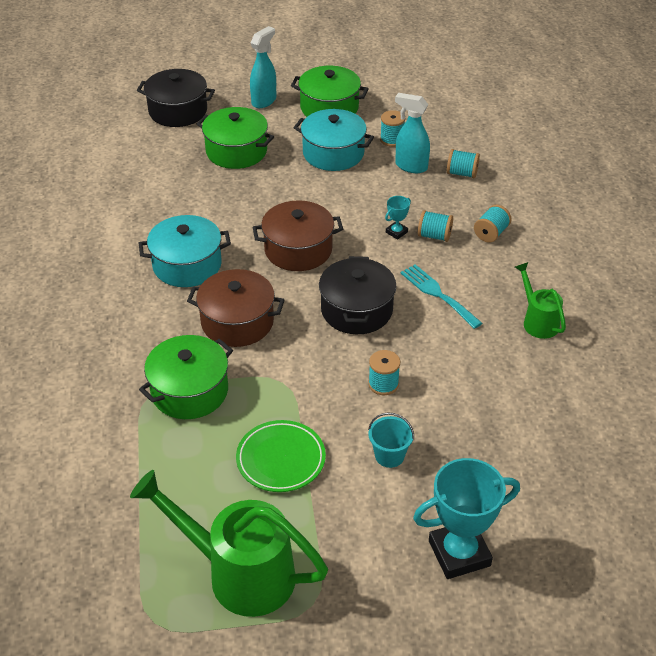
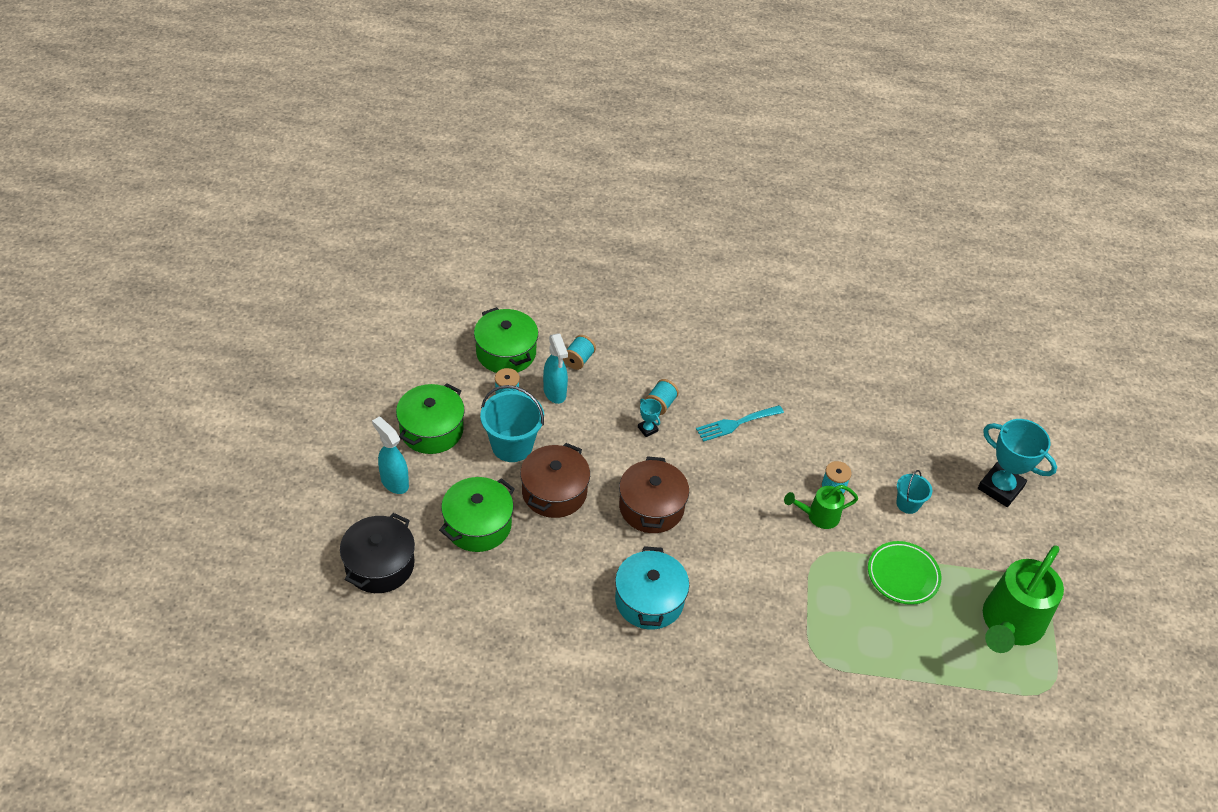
camera: 80 degrees left, 5 degrees up
green pot [139,335,233,419] -> green pot moved to [474,307,538,373]
brown pot [187,269,284,347] -> brown pot moved to [520,443,590,518]
turquoise pot [294,109,374,171] -> turquoise bucket [480,385,544,462]
black pot [319,256,396,334] -> none
turquoise spray bottle [395,93,430,173] -> turquoise spray bottle turned 60 degrees counterclockwise [543,334,568,404]
turquoise trophy [413,458,520,579] -> turquoise trophy turned 45 degrees counterclockwise [978,419,1057,507]
turquoise spool [474,205,511,243] -> none
green watering can [515,262,566,339] -> green watering can moved to [784,485,858,529]

